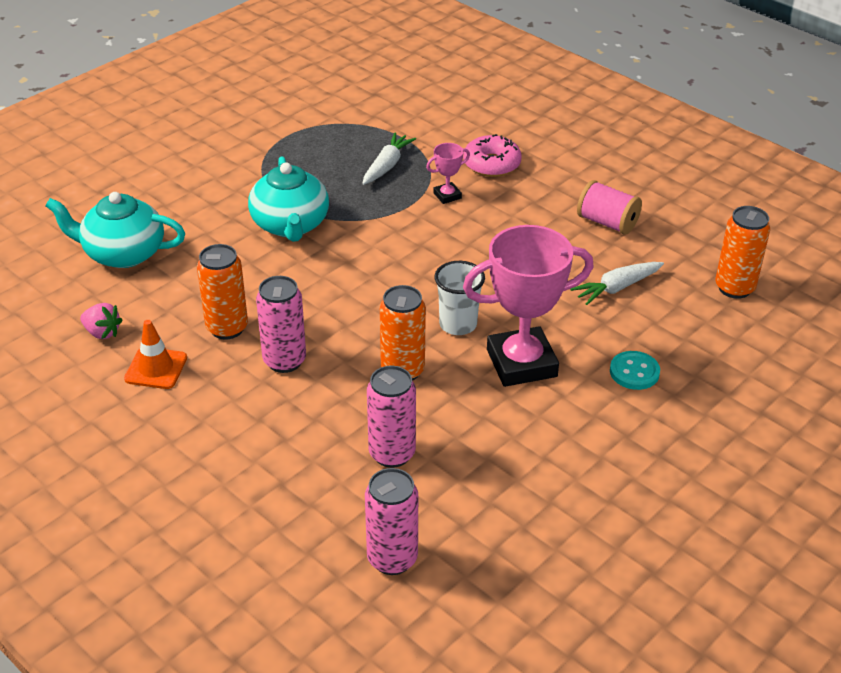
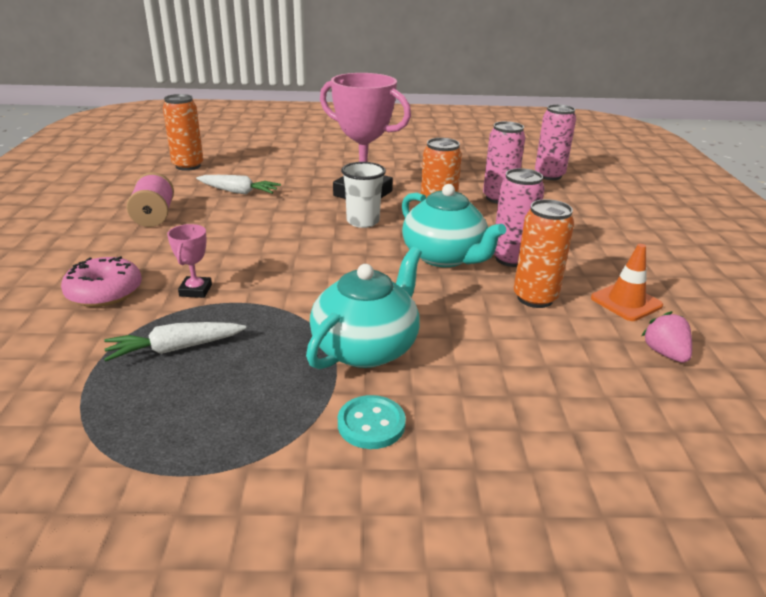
camera: 135 degrees left, 10 degrees down
turquoise teapot [45,192,185,268] -> turquoise teapot moved to [402,184,506,267]
pink trophy [426,143,470,204] -> pink trophy turned 75 degrees clockwise [167,224,212,298]
turquoise button [610,351,660,390] -> turquoise button moved to [338,395,406,449]

